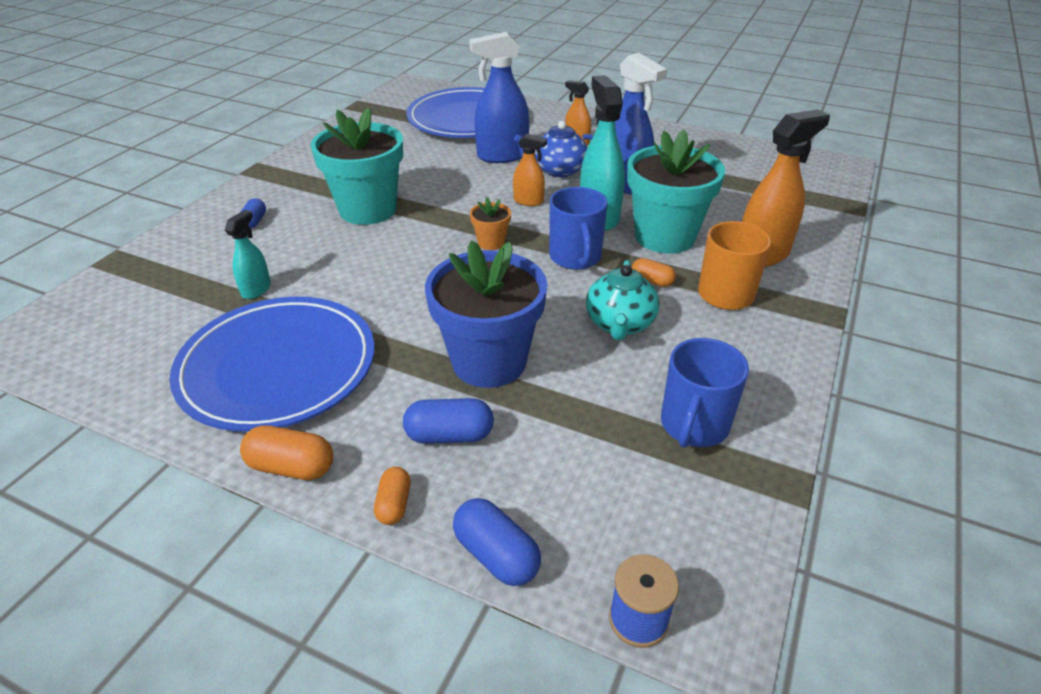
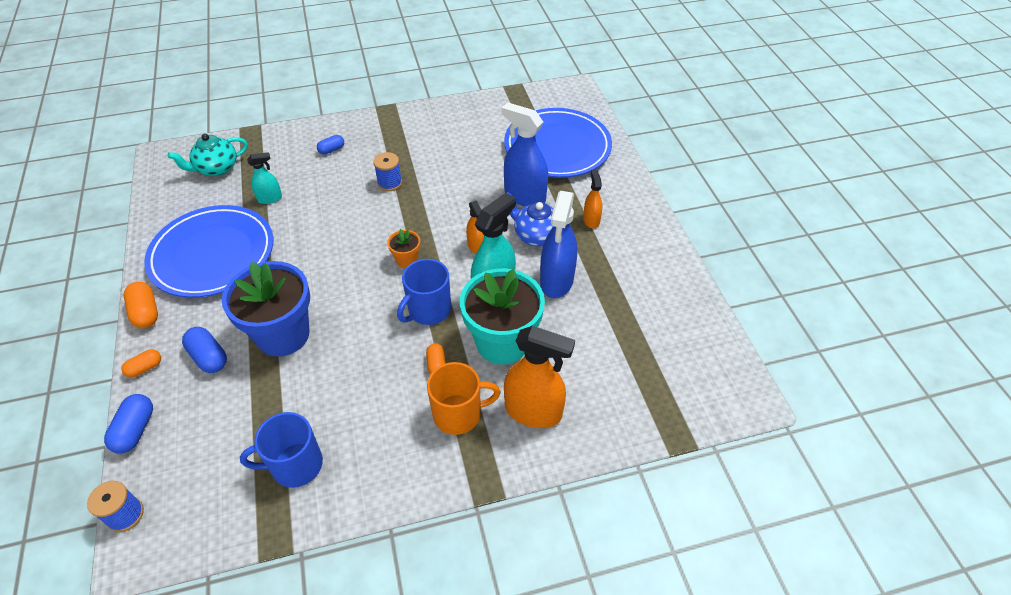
camera: 50 degrees right, 10 degrees up
turquoise flower pot [310,108,403,225] -> blue spool [373,152,402,191]
turquoise teapot [586,260,660,340] -> turquoise teapot moved to [168,134,248,176]

